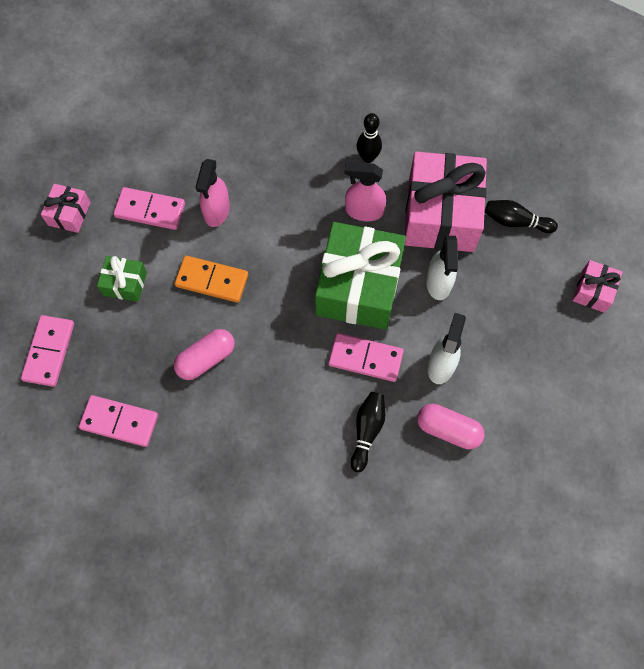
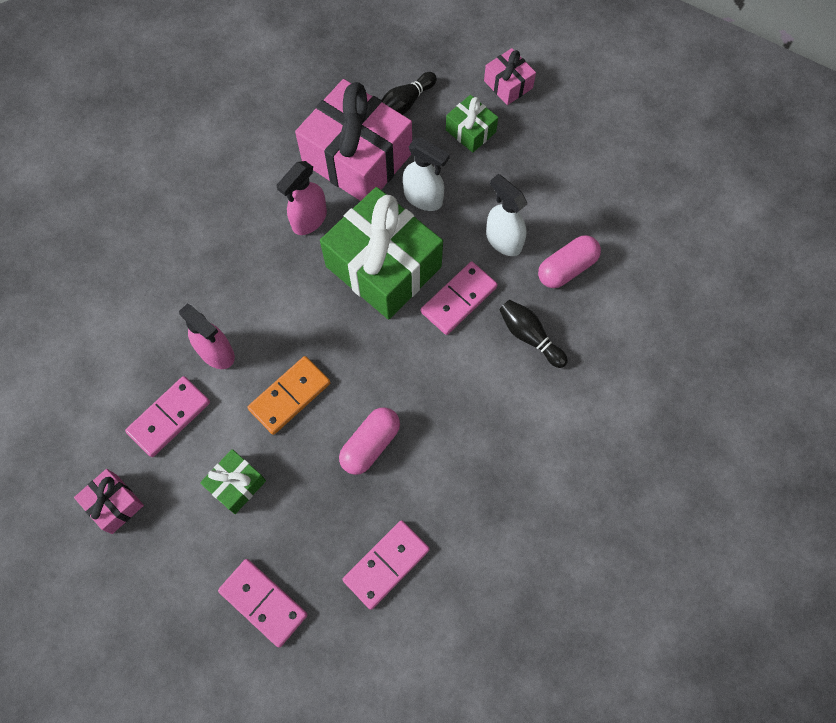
camera: 60 degrees left, 0 degrees up
pink capsule [174,329,235,380] -> pink capsule turned 45 degrees clockwise [339,407,400,475]
black bowling pin [356,113,382,163] -> none
none -> green gift [446,95,498,153]

